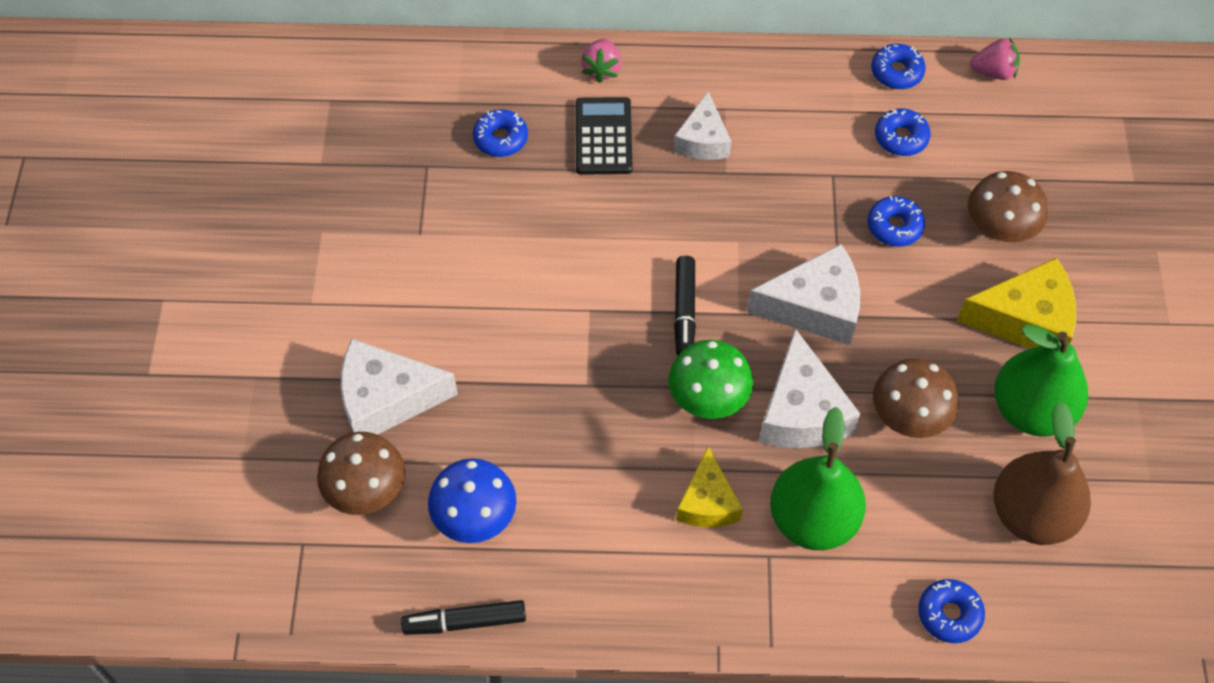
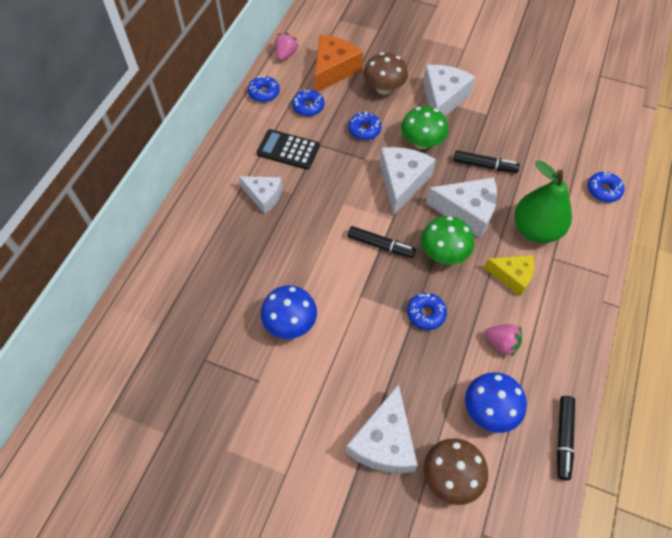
camera: 70 degrees left, 0 degrees up
blue donut [473,109,528,157] -> blue donut moved to [407,293,447,330]
black calculator [576,97,633,175] -> black calculator moved to [257,129,320,170]
pink strawberry [581,39,622,83] -> pink strawberry moved to [485,324,522,357]
brown mushroom [873,358,958,438] -> black marker [453,150,520,173]
yellow cheese [957,258,1076,349] -> white cheese [423,65,475,116]
brown pear [993,401,1091,545] -> none
green pear [994,325,1088,437] -> none
none -> blue mushroom [261,285,317,339]
none -> orange cheese [314,35,363,92]
none -> green mushroom [401,106,448,149]

